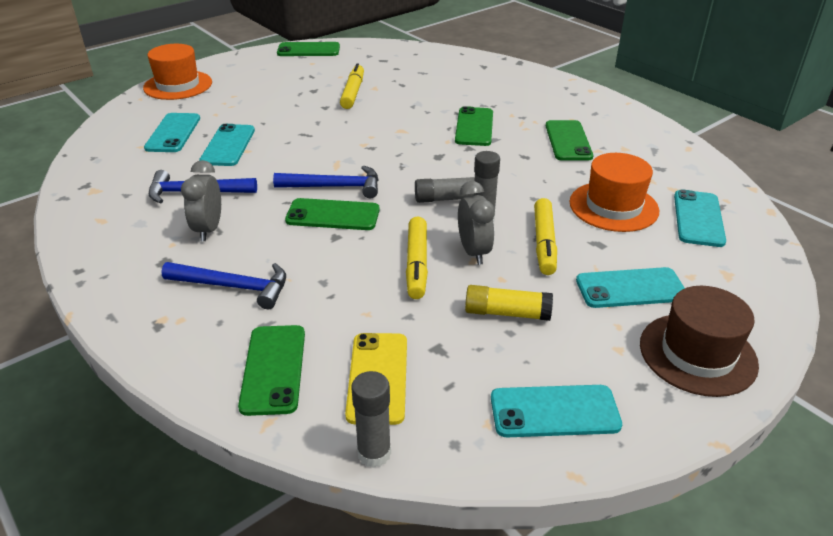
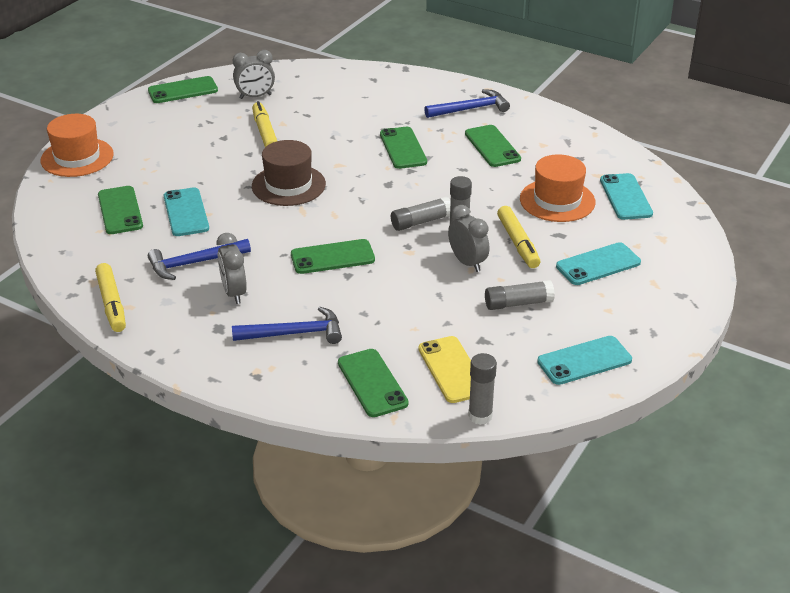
camera: 20 degrees left, 0 degrees up
turquoise phone [144,113,200,152] -> green phone [98,186,143,234]
blue hammer [273,165,379,198] -> blue hammer moved to [424,89,510,118]
yellow marker [406,217,428,299] -> yellow marker moved to [95,263,126,332]
yellow glue stick [465,285,553,321] -> grey glue stick [485,280,555,310]
brown hat [640,286,759,397] -> brown hat moved to [252,140,326,206]
none -> grey clock [233,50,275,99]

